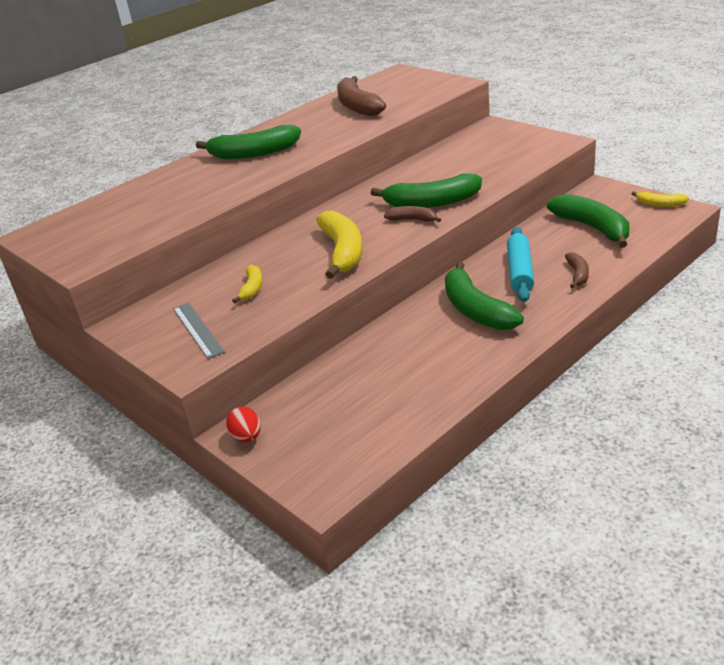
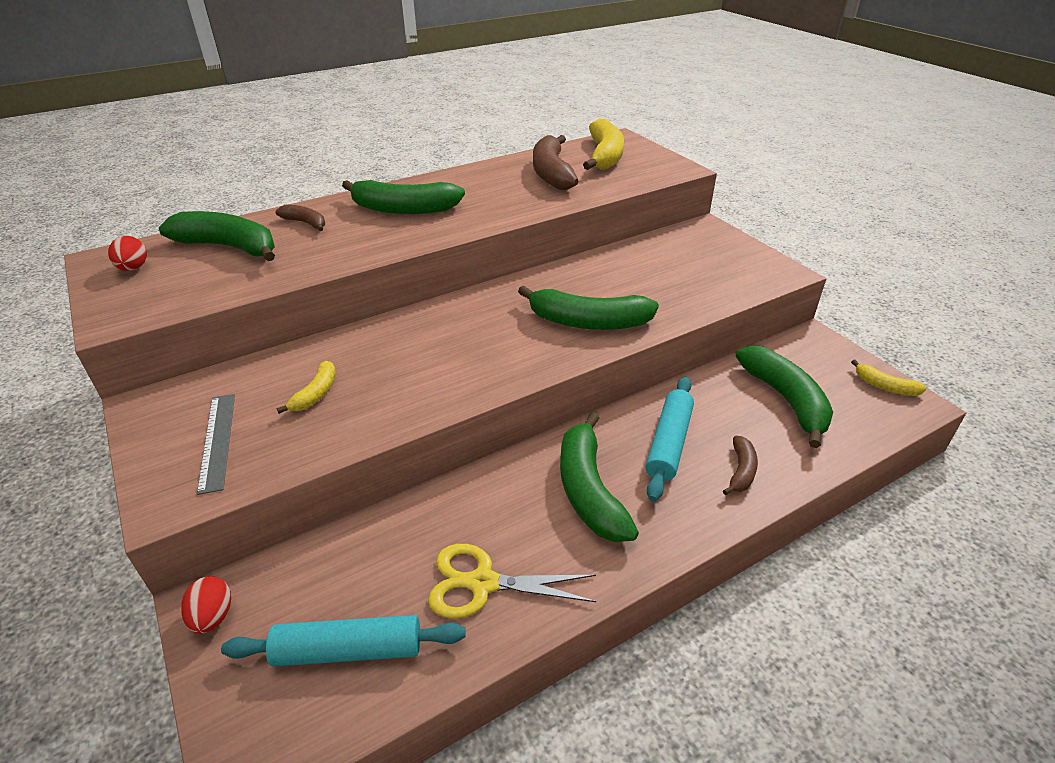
camera: 10 degrees right, 5 degrees up
yellow banana [316,211,362,279] -> yellow banana moved to [583,119,624,170]
brown banana [384,206,441,222] -> brown banana moved to [275,205,325,231]
none -> red egg [108,236,147,271]
none -> green banana [159,211,275,261]
none -> turquoise rolling pin [221,615,466,667]
none -> yellow scissors [428,544,596,619]

